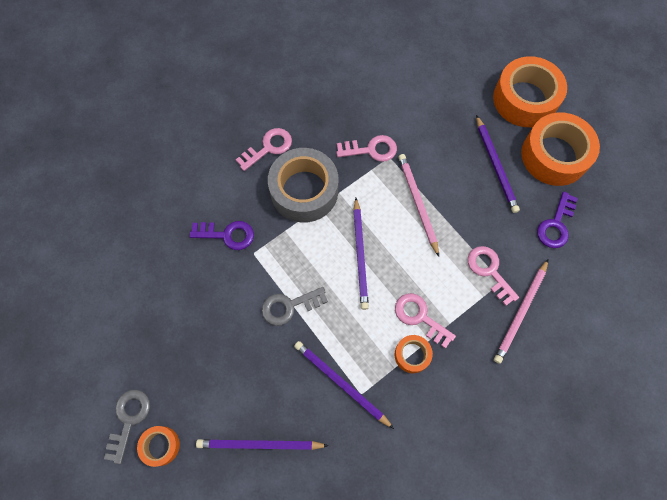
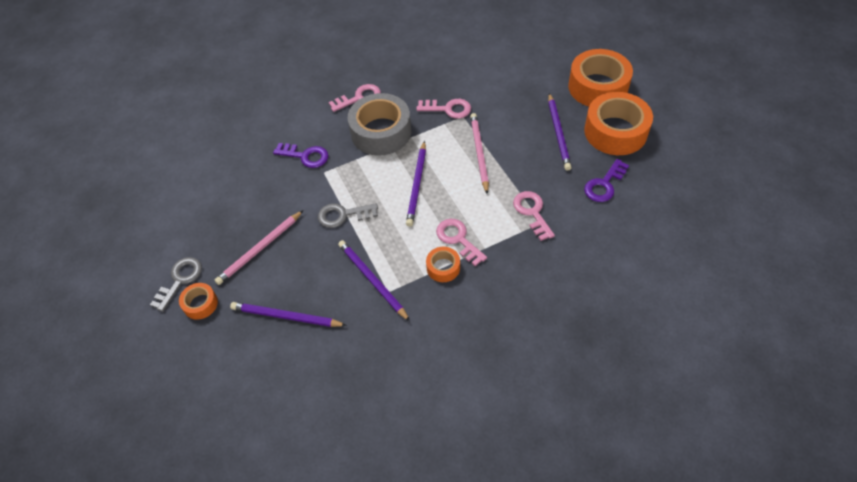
camera: 15 degrees right, 15 degrees down
pink pencil [494,260,548,364] -> pink pencil moved to [215,210,303,285]

